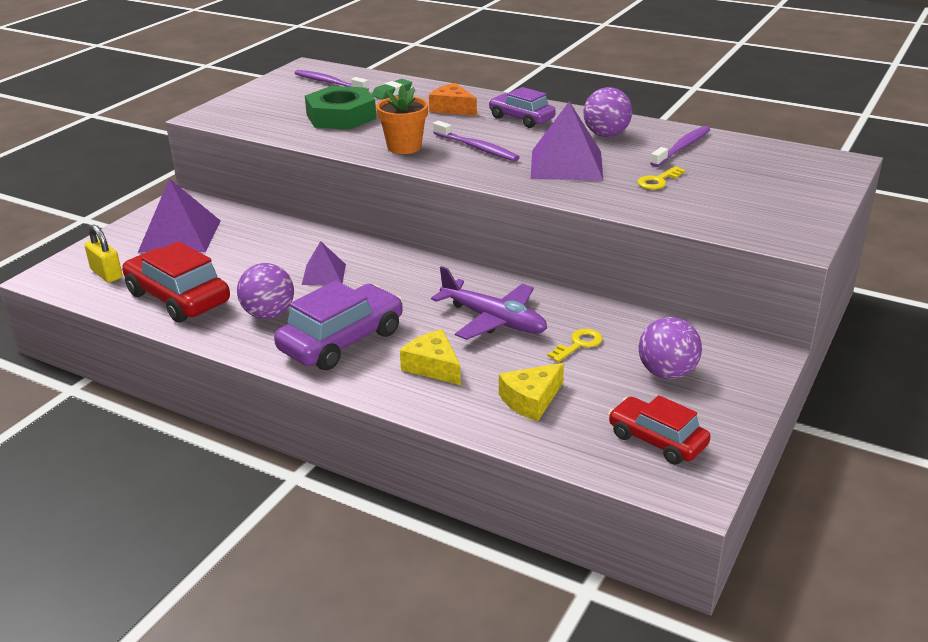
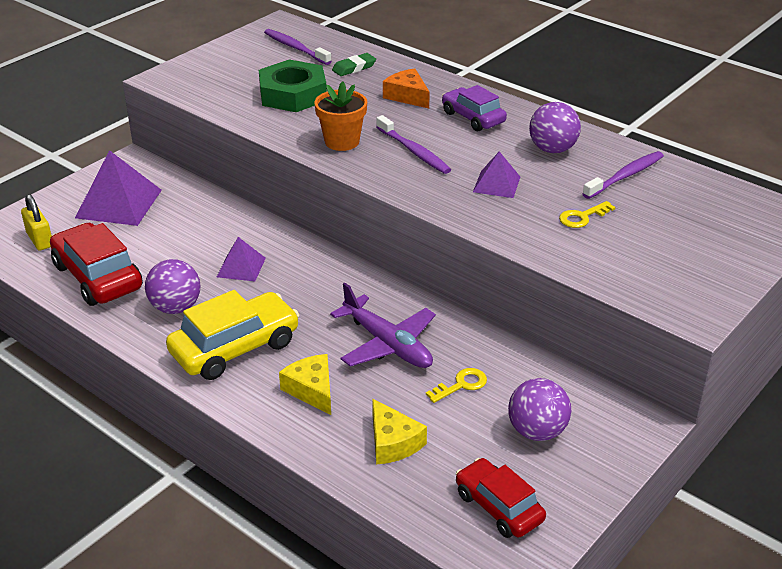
camera: 10 degrees right, 5 degrees up
purple car [274,281,403,370] -> yellow car [166,290,299,380]
yellow cheese [499,363,564,421] -> yellow cheese turned 90 degrees counterclockwise [372,398,427,465]
purple pyramid [531,101,603,180] -> purple pyramid [473,151,520,198], size x0.56

